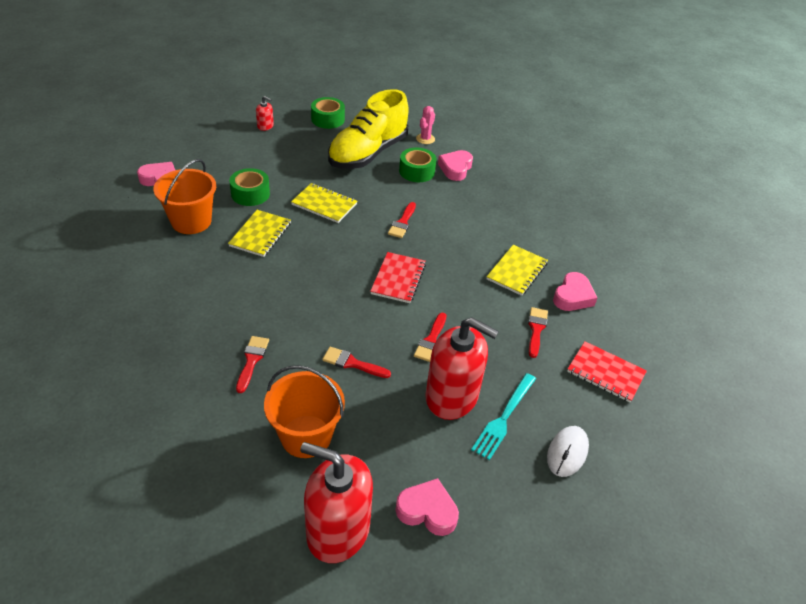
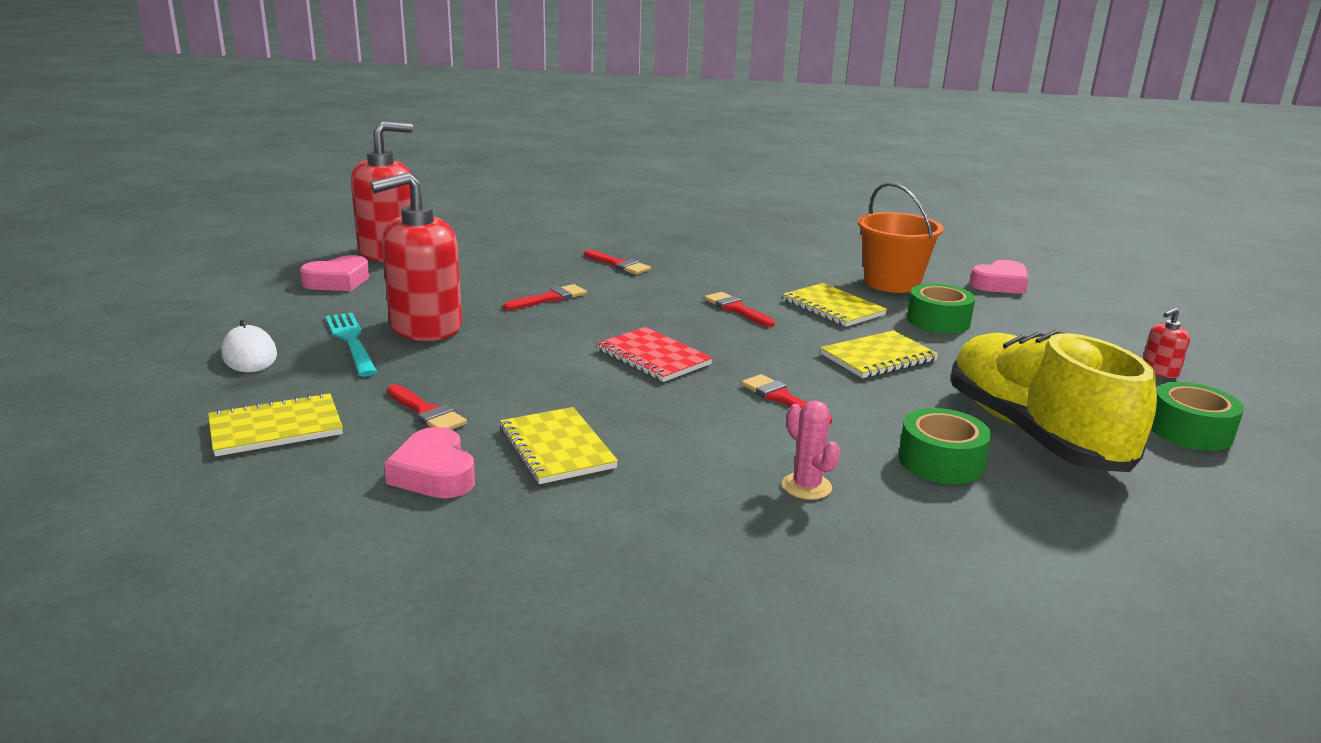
camera: 125 degrees right, 20 degrees down
orange bucket [264,365,345,458] -> none
red brush [414,313,447,362] -> red brush moved to [704,292,775,327]
pink cactus [416,106,435,144] -> pink cactus moved to [782,401,840,500]
pink heart [438,150,473,181] -> none
red notebook [567,341,647,402] -> yellow notebook [208,393,343,457]

